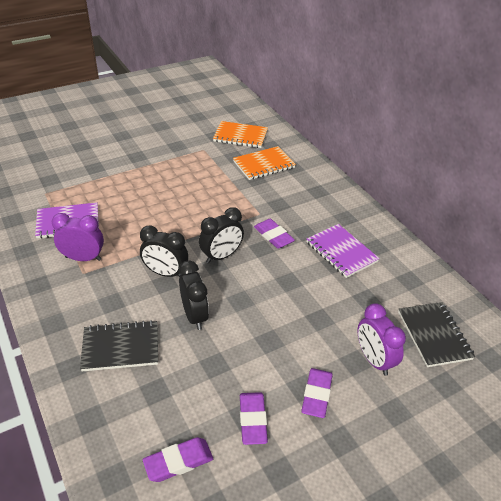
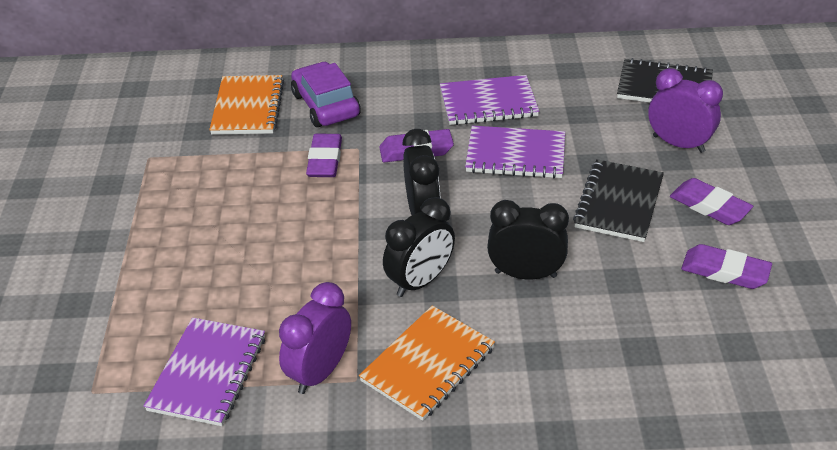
camera: 60 degrees left, 0 degrees up
black notebook [80,320,158,371] -> black notebook moved to [573,159,664,242]
purple eraser [143,437,213,482] -> purple eraser moved to [306,134,342,177]
orange notebook [213,121,268,148] -> orange notebook moved to [359,306,495,421]
purple clock [358,303,406,376] -> purple clock turned 150 degrees counterclockwise [648,68,723,153]
none -> purple car [291,62,361,127]
none -> purple notebook [465,126,565,179]

